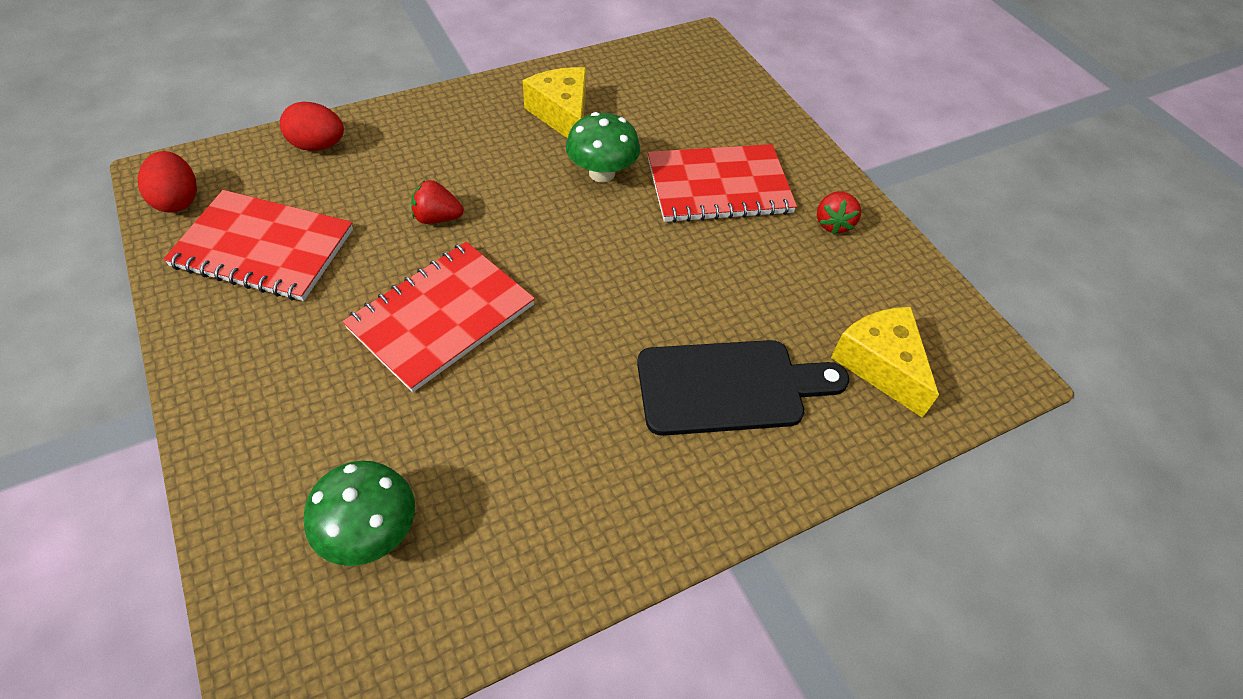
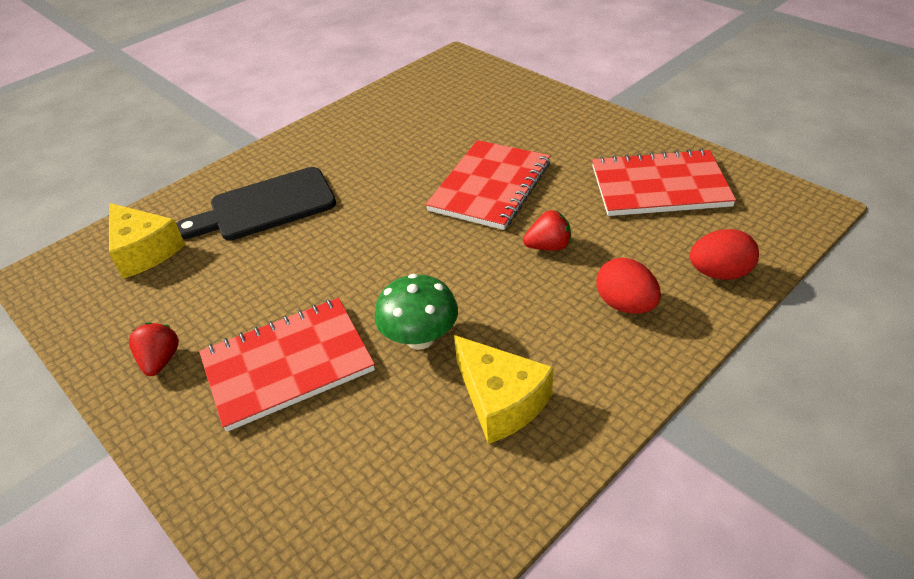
camera: 170 degrees right, 10 degrees down
red egg [138,151,197,213] -> red egg moved to [596,258,661,314]
green mushroom [304,461,415,566] -> none

